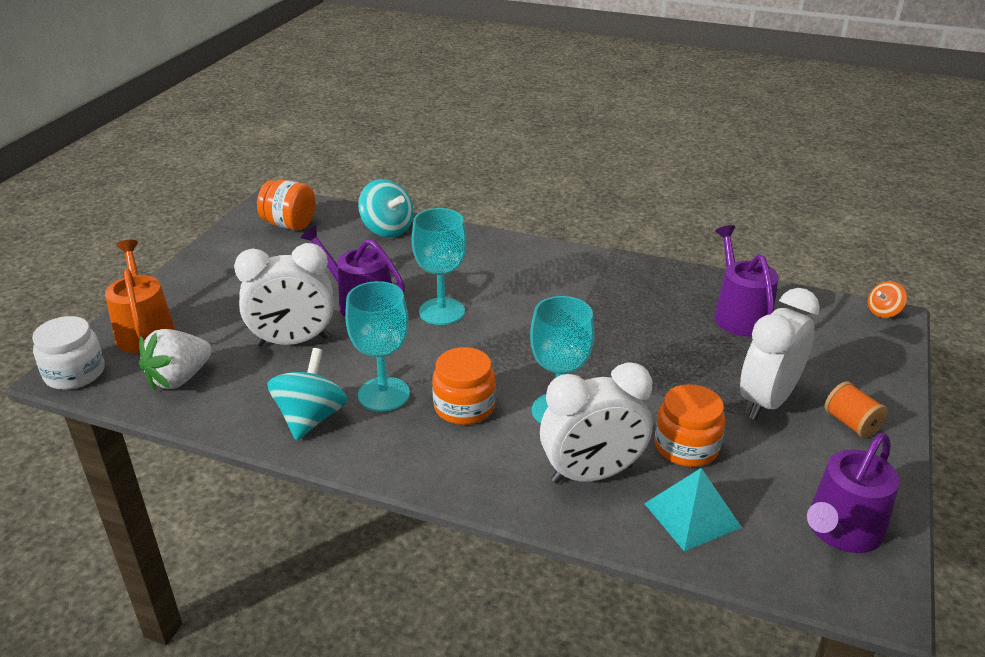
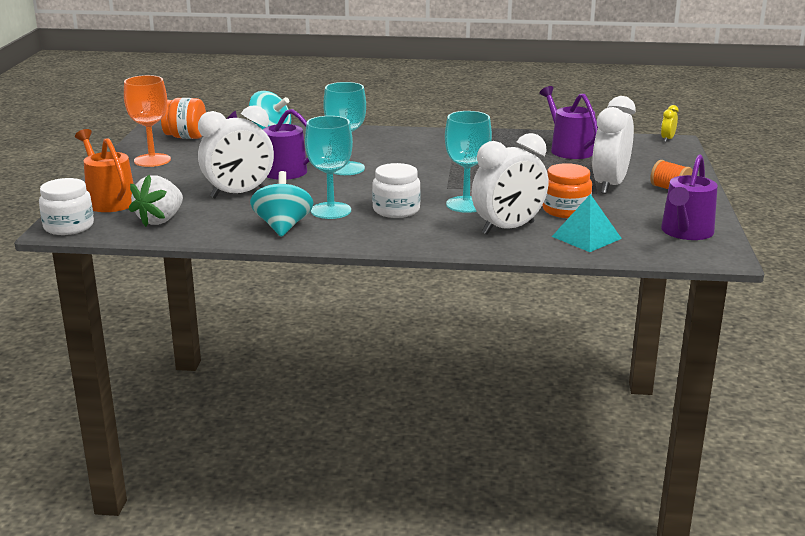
camera: 15 degrees left, 10 degrees down
orange jar [432,347,496,425] -> white jar [372,163,421,218]
orange spinning top [868,281,907,318] -> yellow clock [661,105,678,142]
none -> orange goblet [124,75,171,167]

